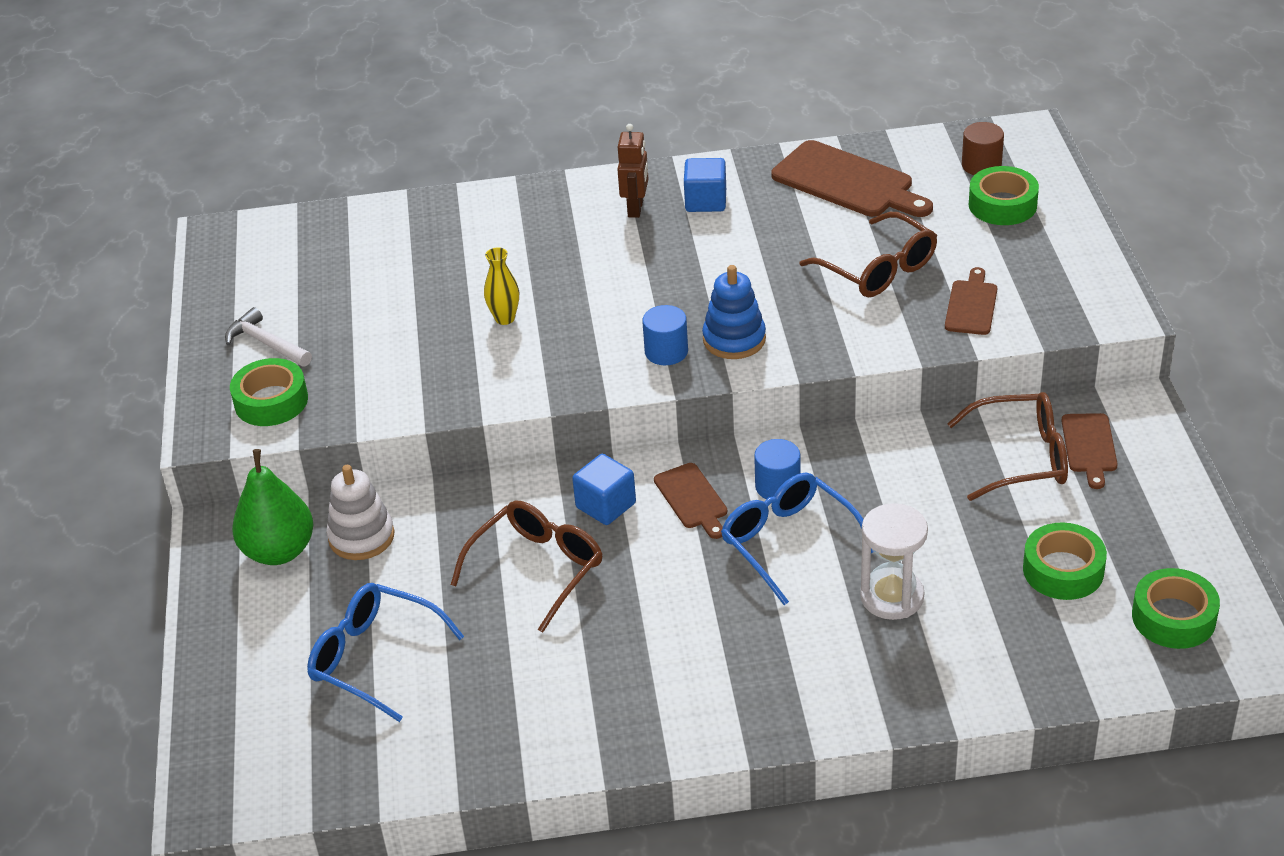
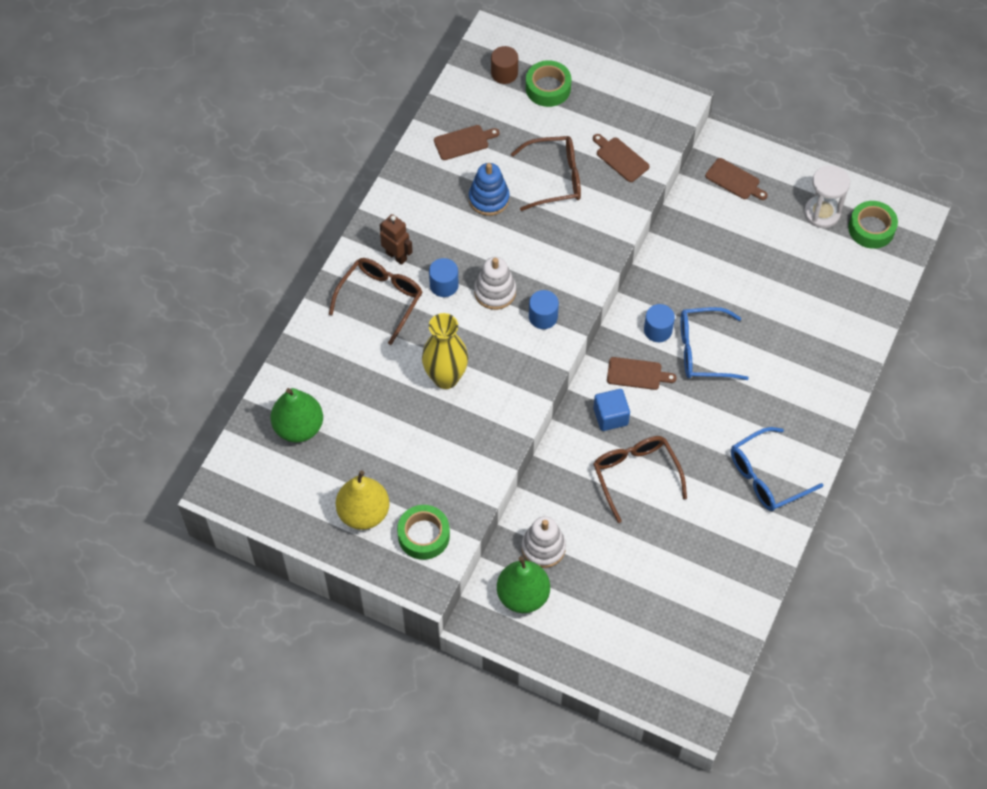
camera: 60 degrees left, 20 degrees up
white hammer [225,307,312,367] -> yellow pear [336,470,390,530]
blue glasses [307,583,464,722] -> blue glasses moved to [731,427,823,511]
yellow vase [484,247,519,325] -> yellow vase [422,313,468,389], size x1.85
blue cube [684,158,726,212] -> none
blue stacking toy [702,265,766,359] -> blue stacking toy moved to [469,163,510,216]
brown cutting board [771,140,933,217] -> brown cutting board [434,125,500,160], size x0.56
white hourglass [860,503,928,620] -> white hourglass moved to [804,165,850,228]
brown glasses [947,392,1068,501] -> brown glasses moved to [329,258,422,345]
green tape [1023,522,1107,600] -> none
none -> green pear [271,388,323,443]
none -> blue cylinder [429,258,459,297]
none -> white stacking toy [474,257,516,310]

